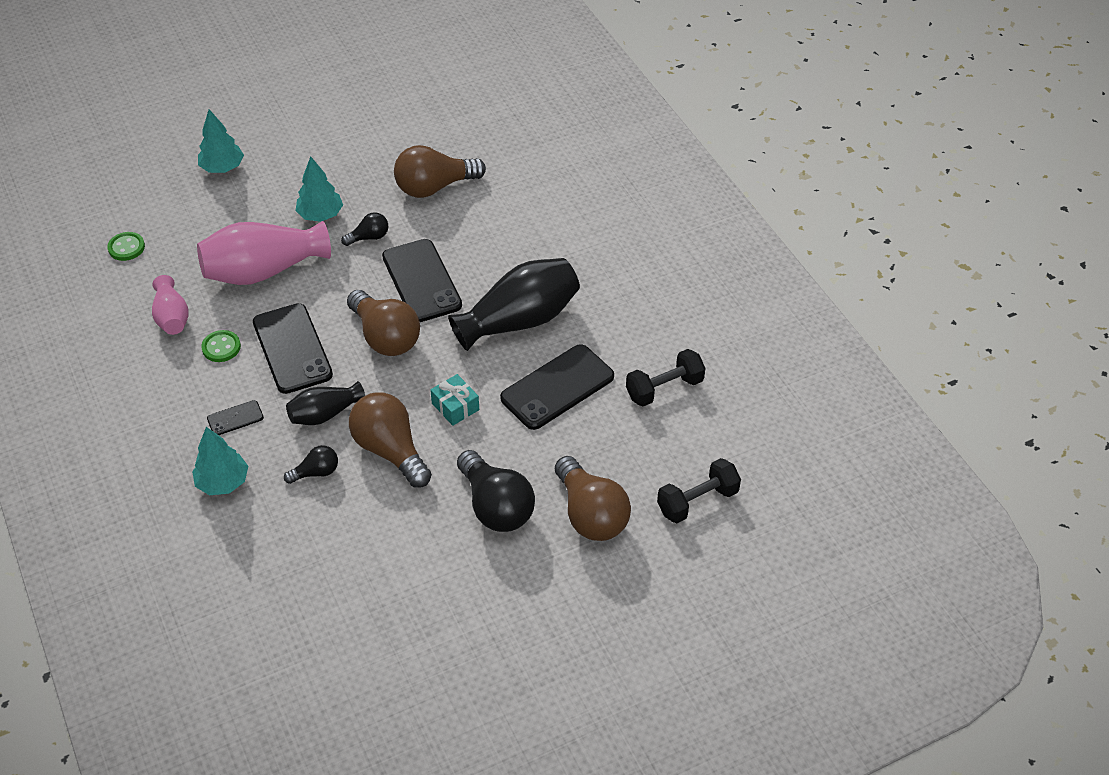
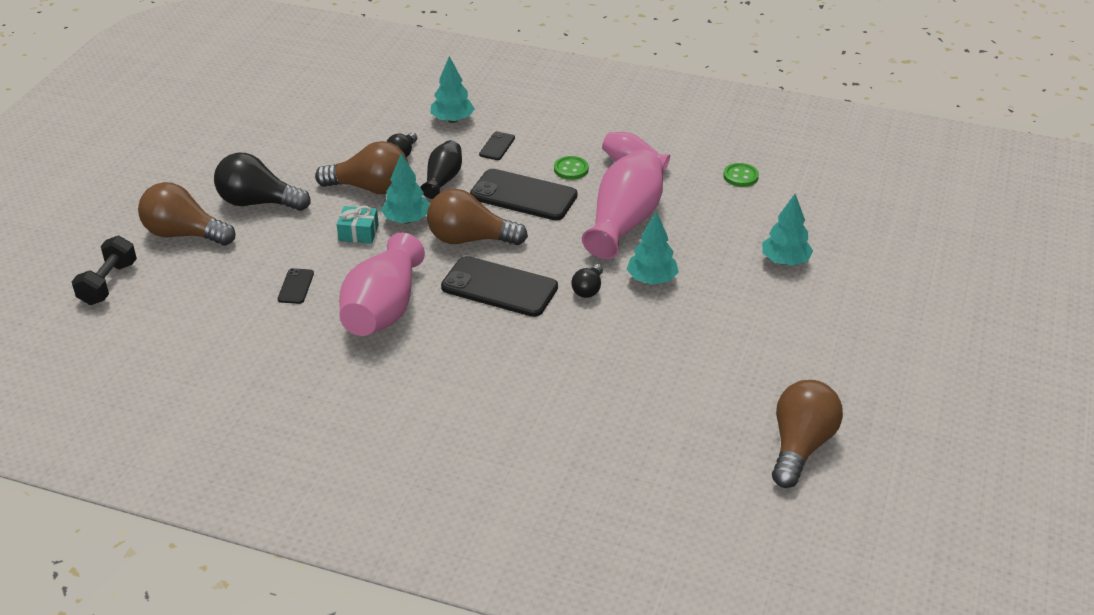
camera: 135 degrees right, 10 degrees down
brown light bulb [394,145,486,198] -> brown light bulb moved to [772,380,843,488]
black vase [448,258,580,351] -> pink vase [339,233,425,336]
black phone [500,344,614,430] -> black phone [278,268,314,304], size x0.47
black dumbbell [626,349,705,406] -> none
none -> turquoise tree [381,153,429,224]

